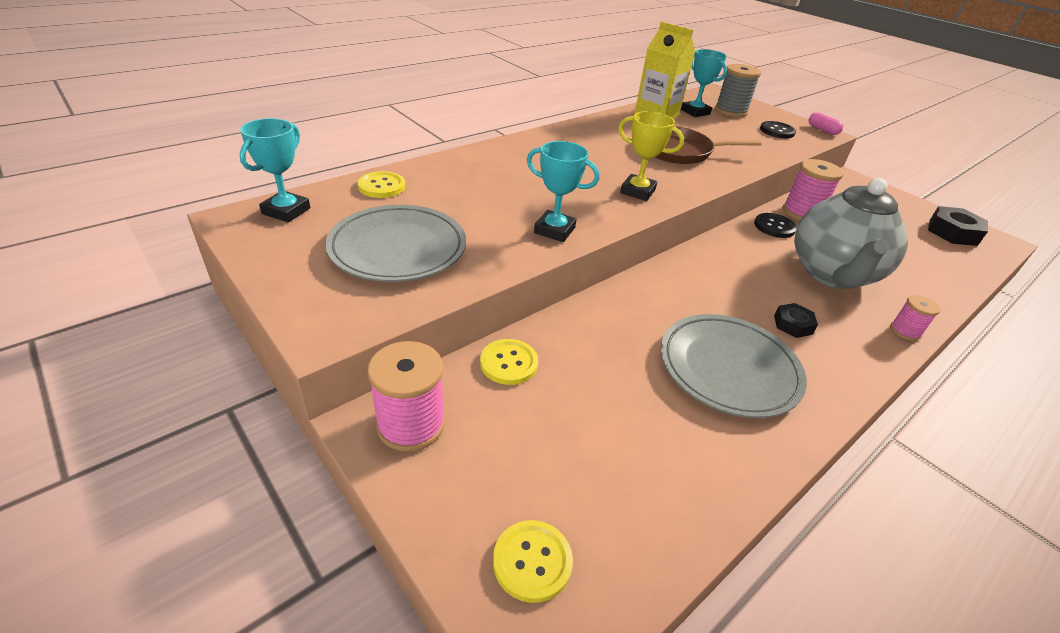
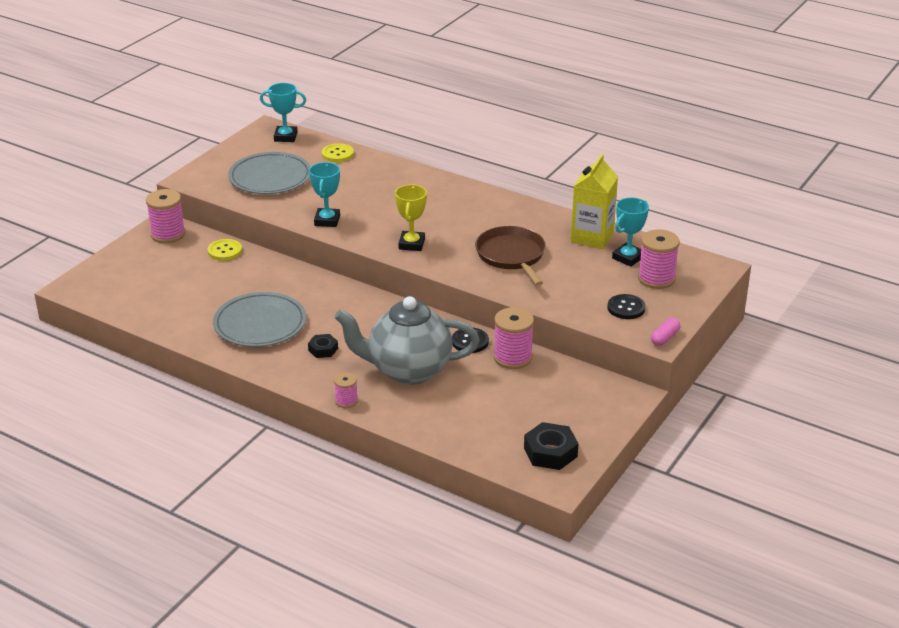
camera: 75 degrees right, 5 degrees down
yellow button [493,520,573,603] -> none
grey spool [715,64,761,118] -> pink spool [638,229,680,289]

